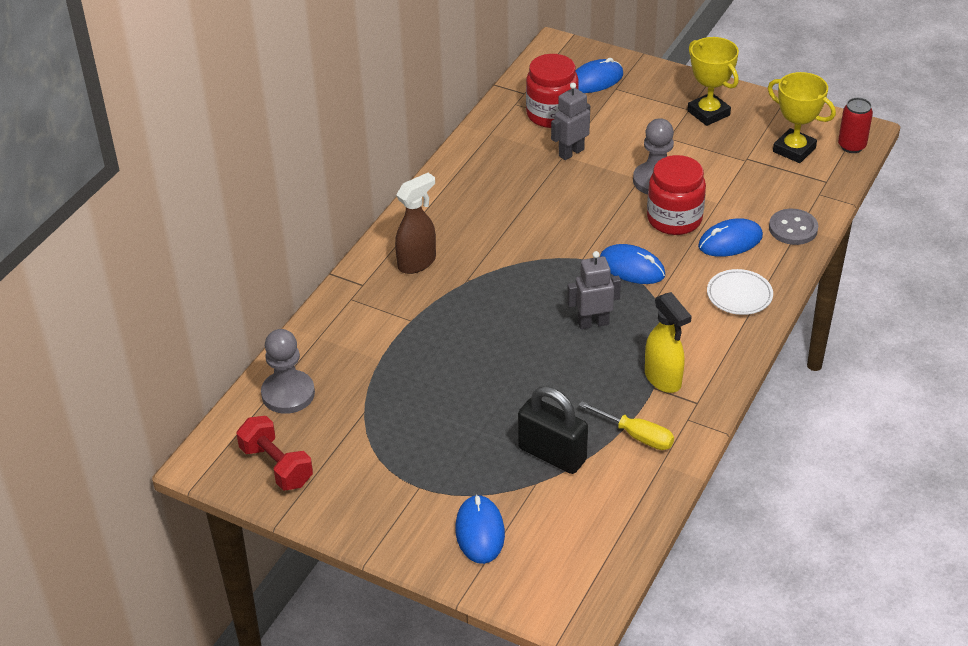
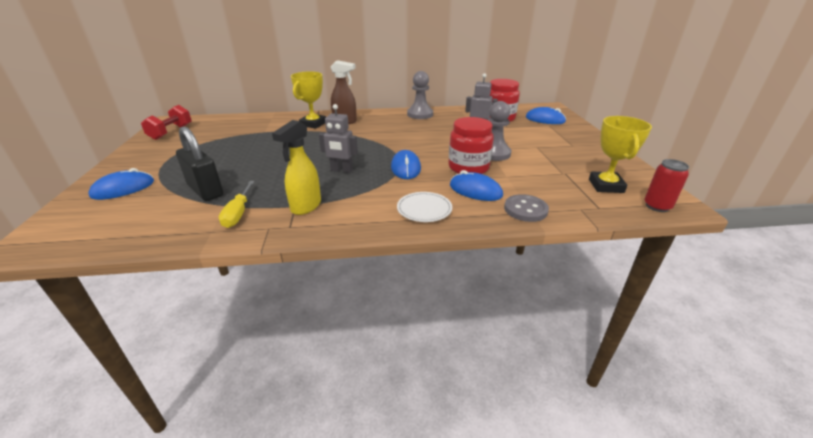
camera: 55 degrees right, 10 degrees down
grey pawn [261,329,315,414] -> grey pawn moved to [407,71,433,119]
black padlock [518,386,588,474] -> black padlock turned 45 degrees counterclockwise [176,126,223,201]
grey robot [567,251,621,329] -> grey robot turned 150 degrees clockwise [319,104,358,173]
yellow trophy [687,37,739,126] -> yellow trophy moved to [291,71,326,129]

